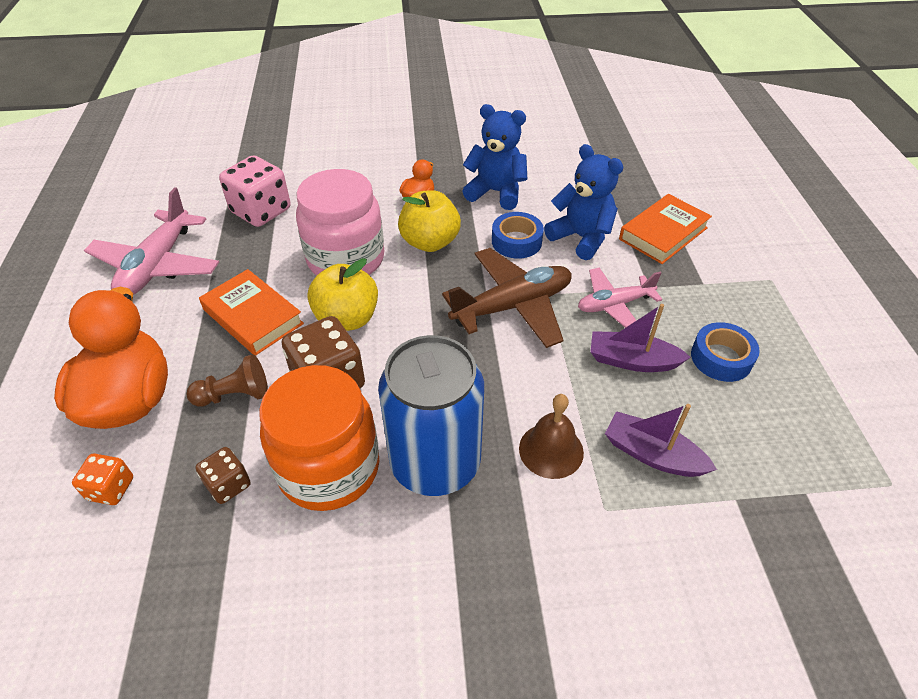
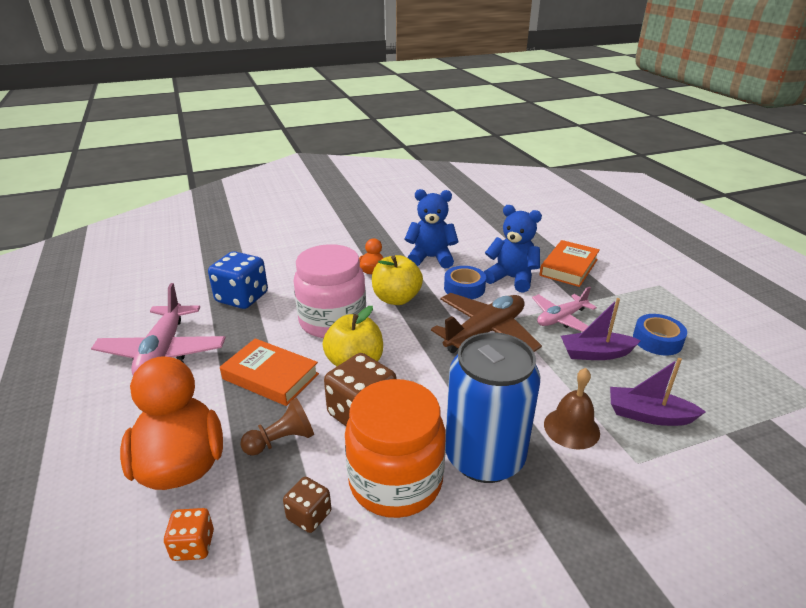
camera: 15 degrees left, 15 degrees down
pink dice [219,155,291,227] -> blue dice [208,251,268,309]

